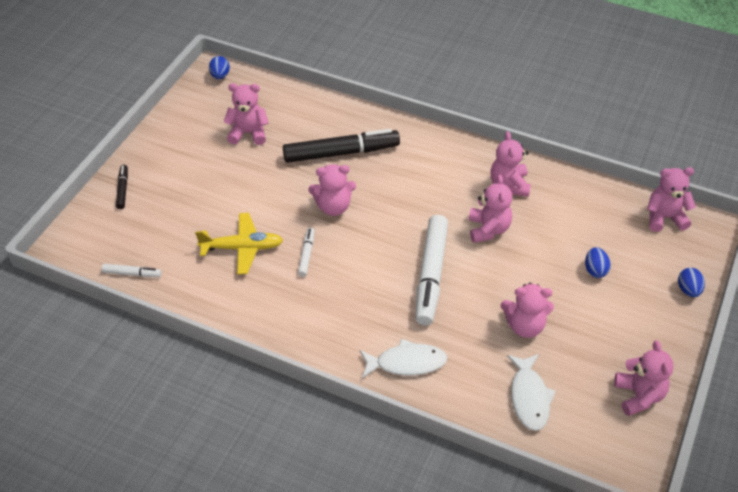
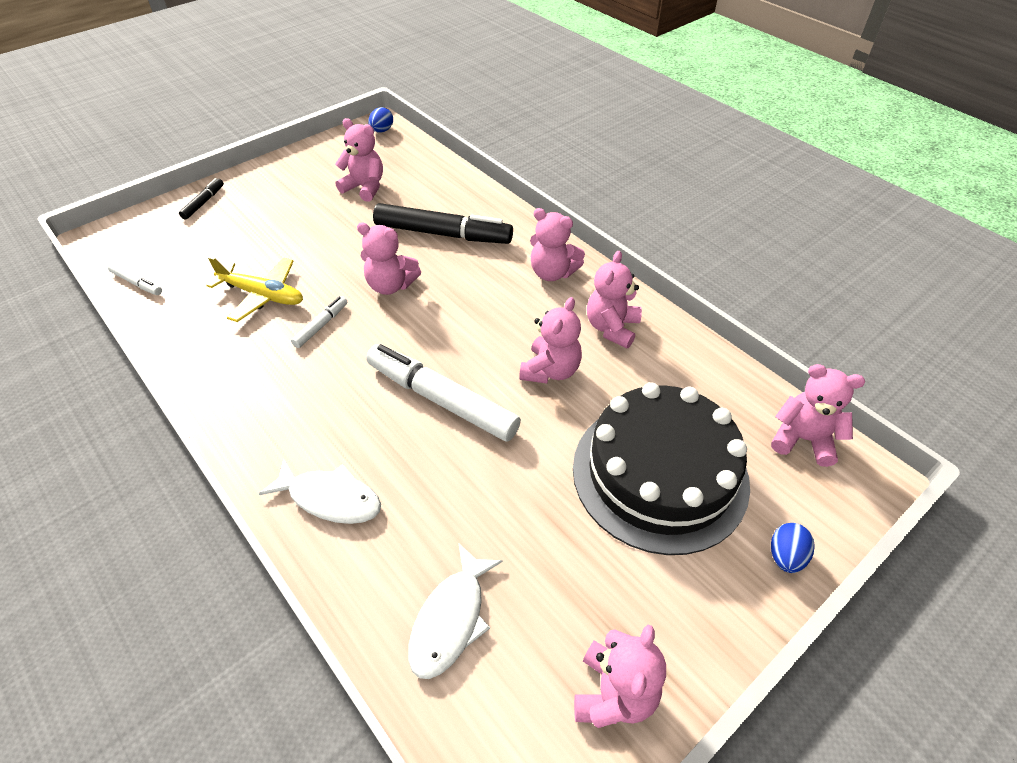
camera: 25 degrees right, 0 degrees up
white marker [415,215,448,325] -> white marker turned 90 degrees clockwise [366,344,521,442]
pink teddy bear [501,283,554,338] -> pink teddy bear moved to [530,208,585,281]
blue egg [585,247,611,278] -> black cake [573,382,750,555]

